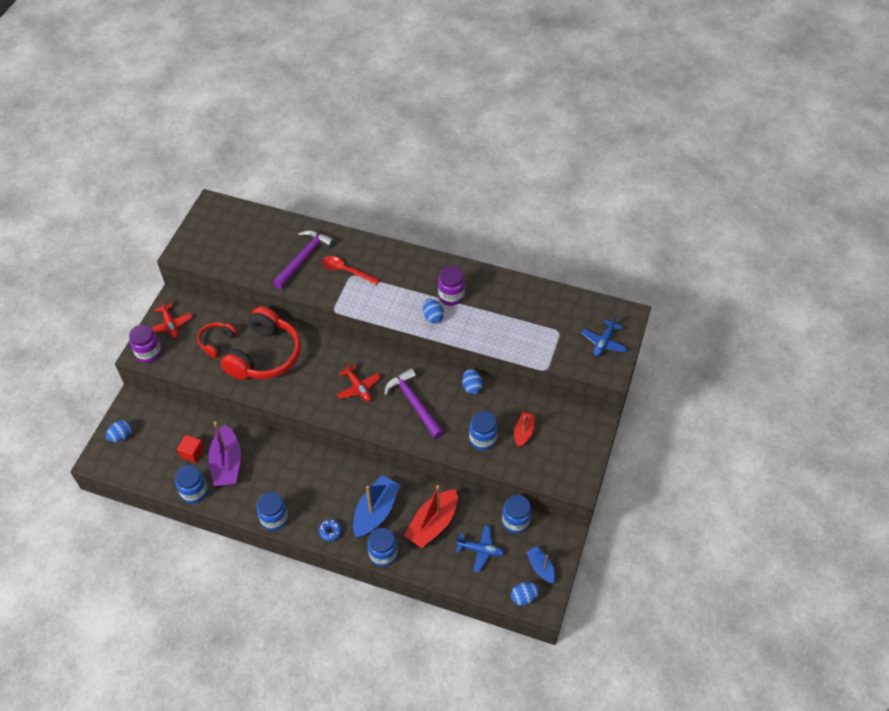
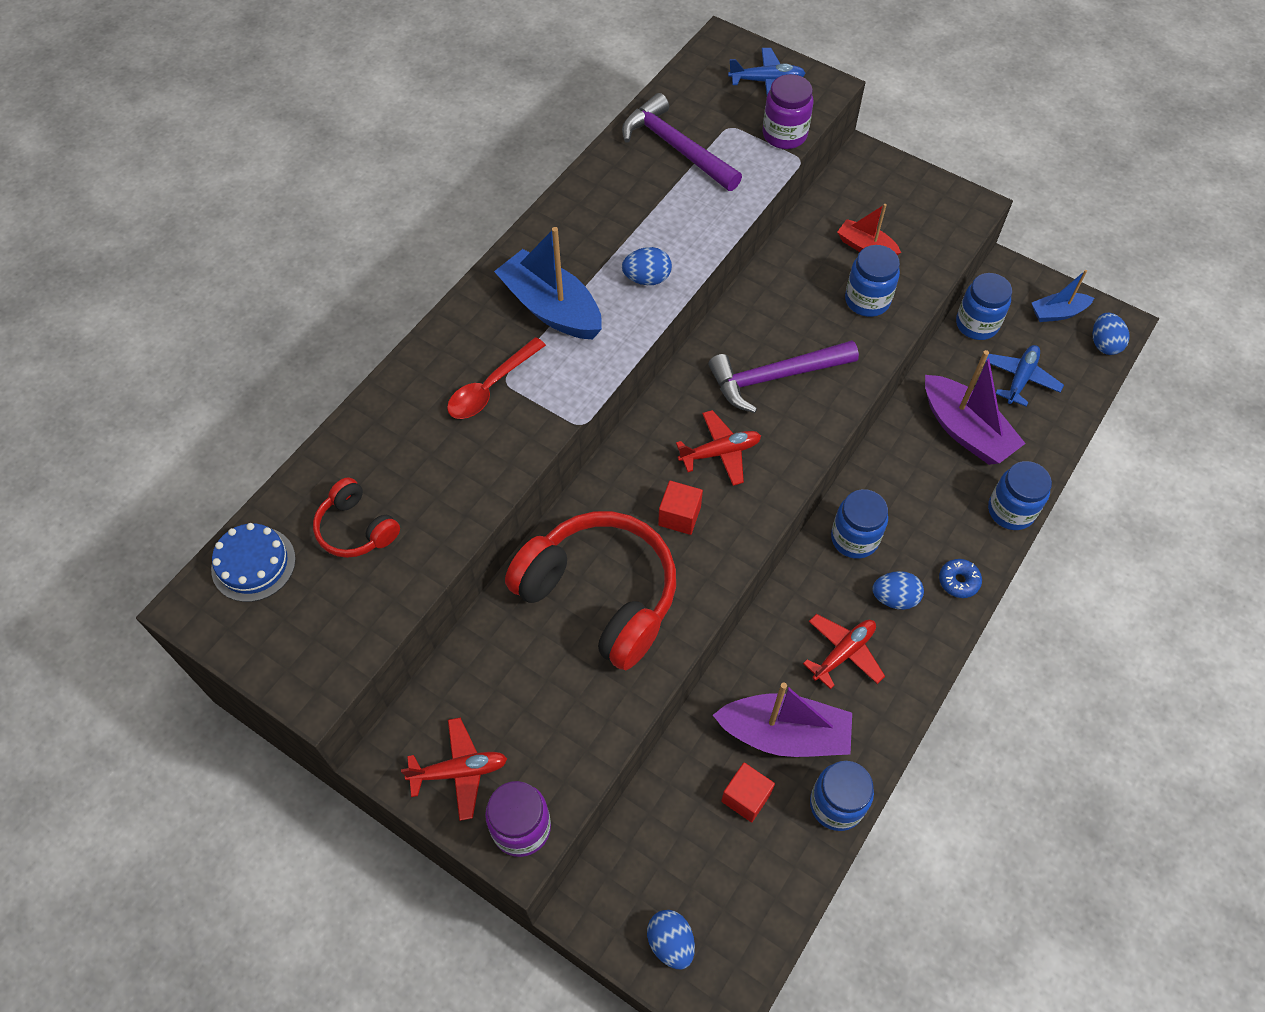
camera: 75 degrees left, 5 degrees up
red headphones [197,322,237,358] -> red headphones moved to [313,477,400,558]
blue jar [257,492,288,531] -> blue jar moved to [831,489,888,559]
purple hammer [273,230,335,289] -> purple hammer moved to [622,93,742,191]
blue boat [353,475,401,538] -> blue boat moved to [494,227,602,339]
red boat [404,485,458,548] -> purple boat [925,350,1026,465]
purple jar [438,266,465,306] -> purple jar moved to [763,74,813,149]
blue egg [462,369,483,394] -> blue egg moved to [872,571,924,610]
blue plane [581,315,628,356] -> blue plane turned 45 degrees counterclockwise [728,48,806,95]
none -> blue cake [211,523,296,602]
none -> red cube [658,481,703,535]
none -> red plane [803,614,885,689]

